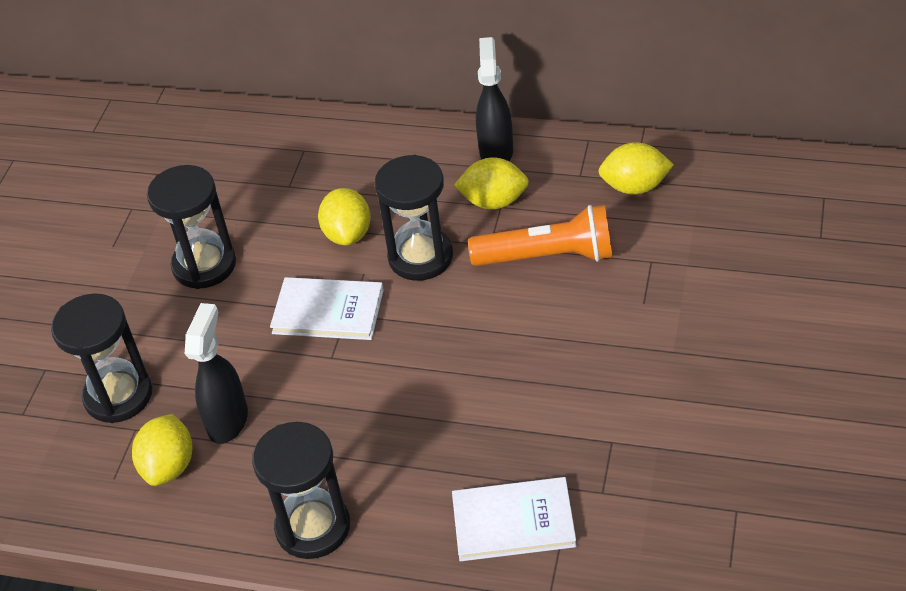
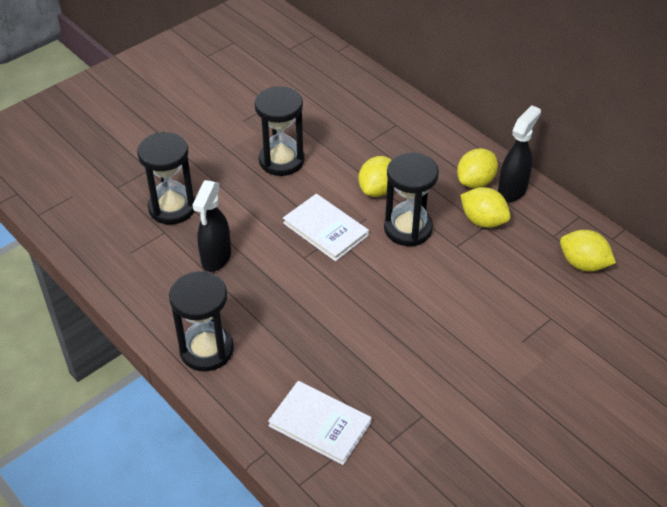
camera: 30 degrees right, 0 degrees up
yellow lemon [132,414,192,486] -> yellow lemon moved to [457,148,498,188]
black spray bottle [185,303,248,444] -> black spray bottle turned 150 degrees clockwise [192,180,231,272]
orange flashlight [468,205,613,266] -> none

